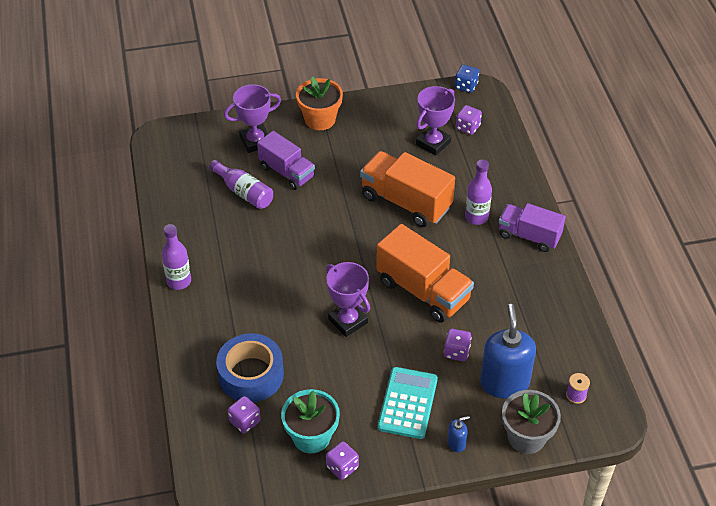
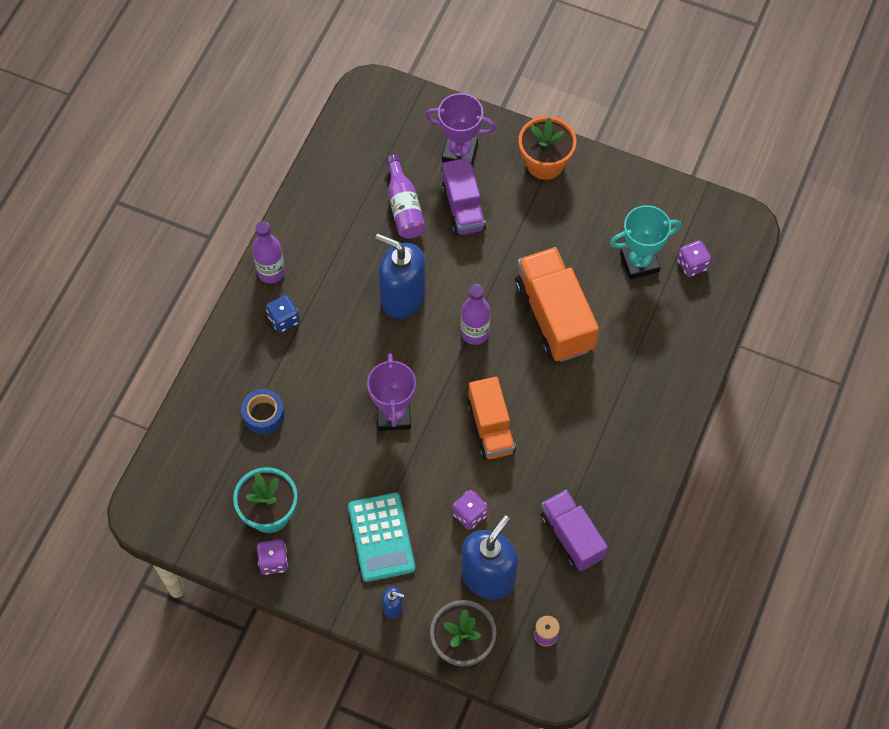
camera: 35 degrees right, 15 degrees up
blue tape [216,333,284,402] -> blue tape [241,389,284,434], size x0.58
purple dice [228,396,261,433] -> none
orange truck [376,224,474,323] -> orange truck [468,377,516,460], size x0.66
turquoise calculator [378,367,438,439] -> turquoise calculator turned 120 degrees clockwise [348,493,415,582]
purple trophy [416,86,455,156] -> turquoise trophy [610,205,681,279]
blue dice [455,65,479,93] -> blue dice moved to [266,295,300,333]
purple bottle [465,160,492,225] -> purple bottle moved to [461,284,490,345]
purple truck [499,203,566,252] -> purple truck moved to [540,490,608,571]
none -> blue soap dispenser [375,234,426,318]

